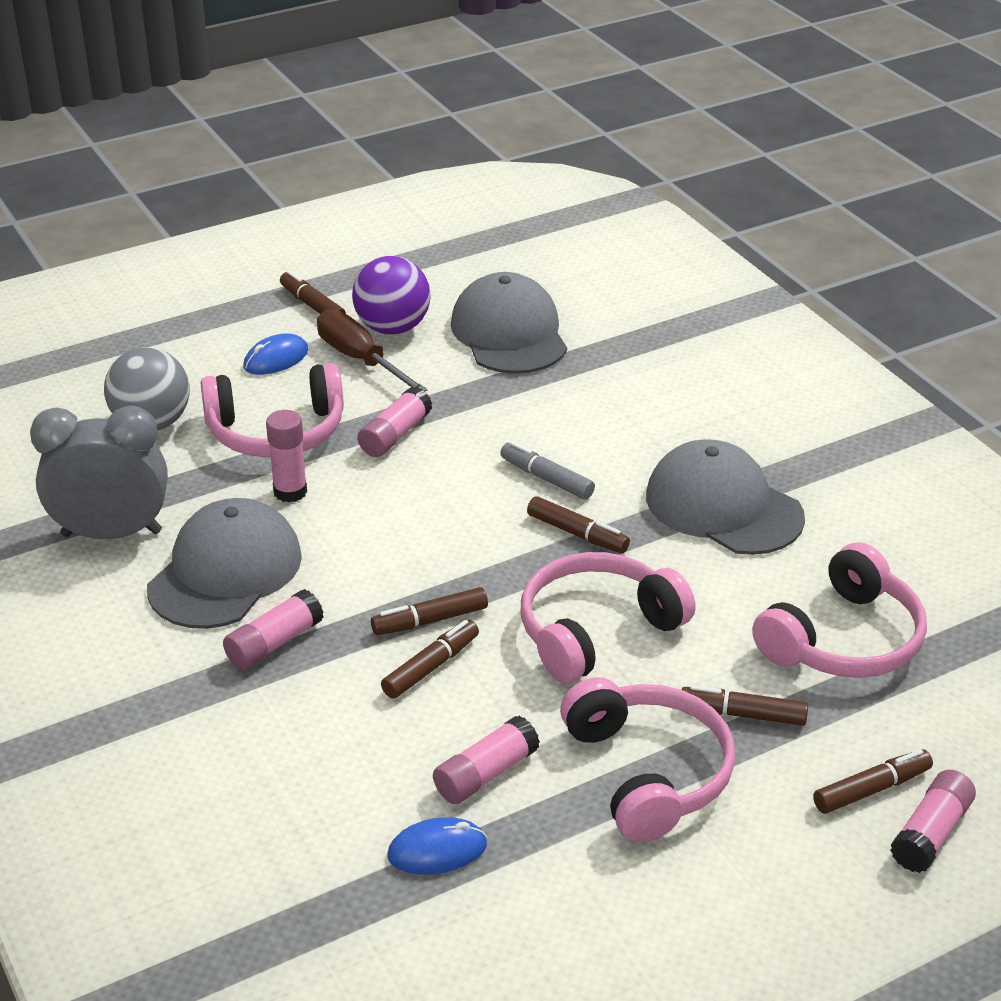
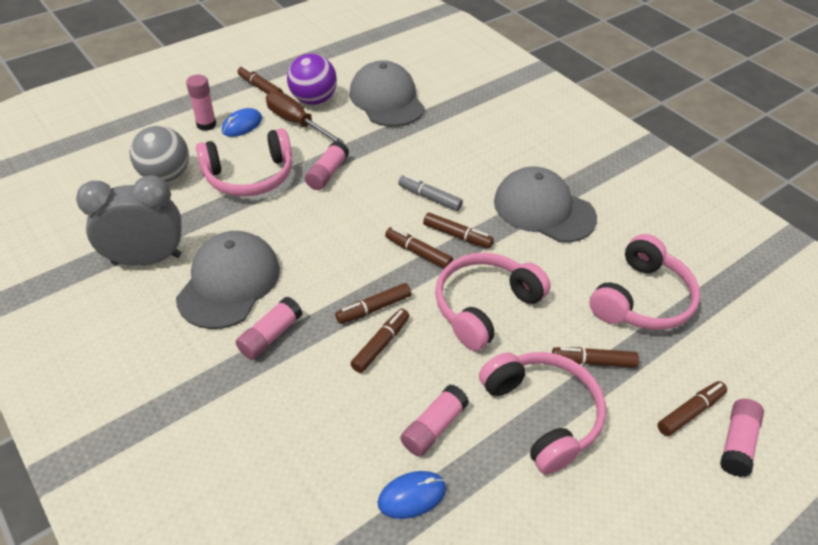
camera: 10 degrees left, 10 degrees up
pink glue stick [266,410,307,502] -> pink glue stick moved to [186,75,217,131]
none -> brown marker [385,227,453,268]

